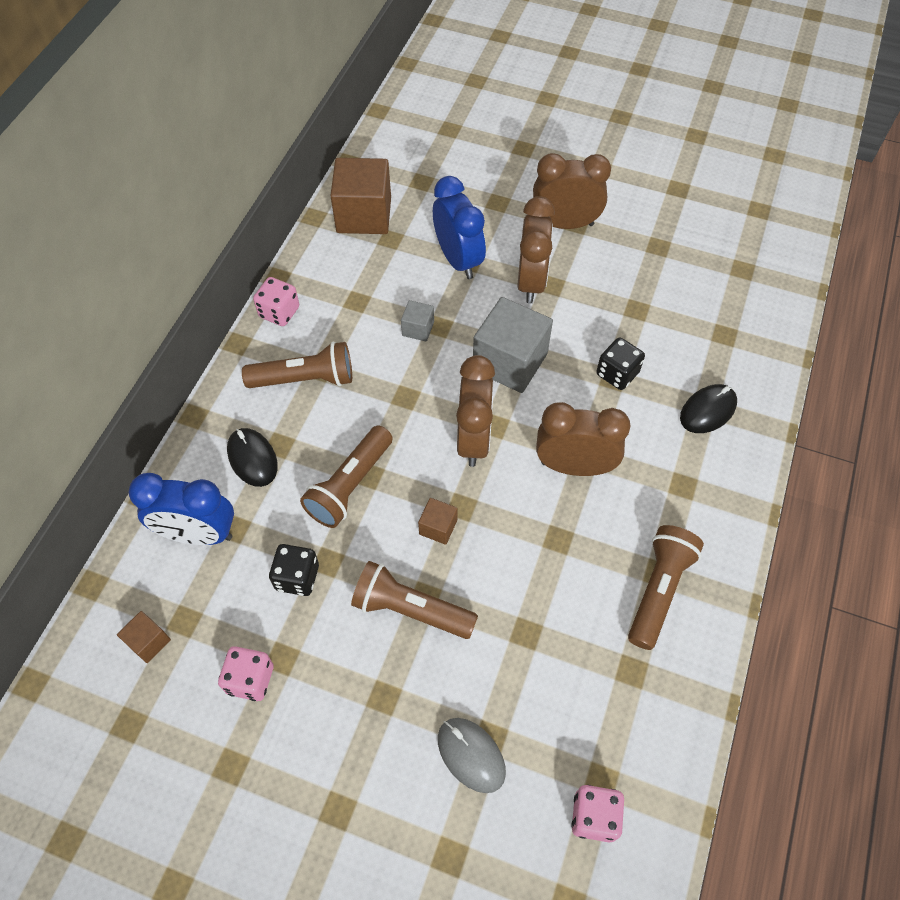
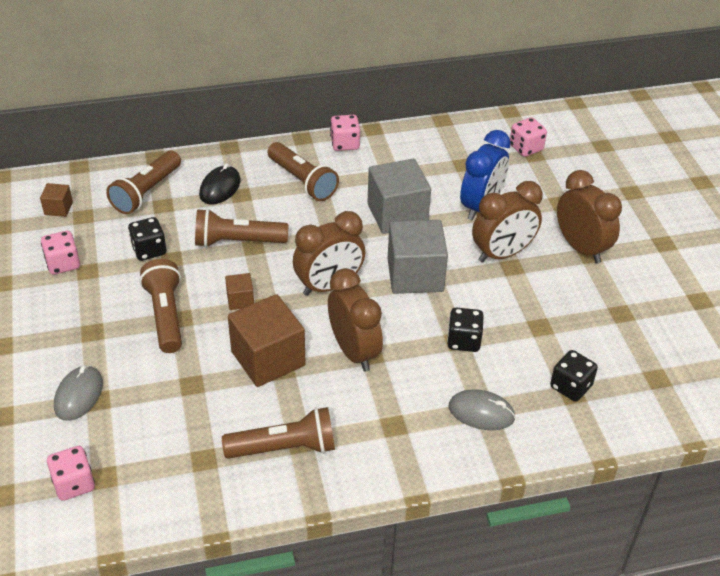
camera: 55 degrees right, 15 degrees down
blue clock [129,473,234,545] -> brown flashlight [106,151,181,214]
brown cube [330,158,391,234] -> brown cube moved to [228,294,306,387]
grey cube [401,300,434,341] -> grey cube [367,159,431,234], size x2.13
black mouse [680,384,737,433] -> grey mouse [449,389,516,430]
none -> pink dice [510,117,547,157]
none -> black dice [550,350,598,402]

